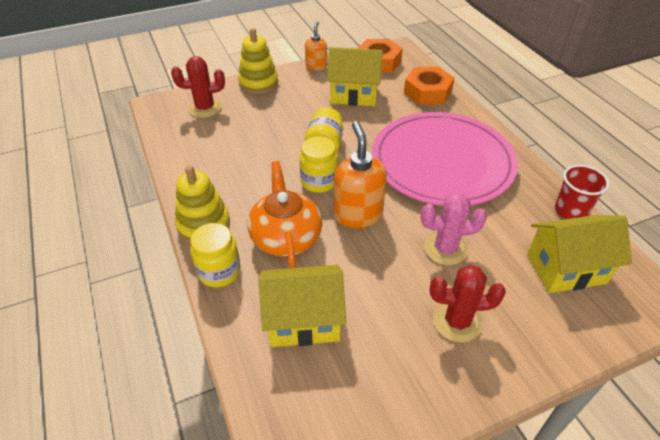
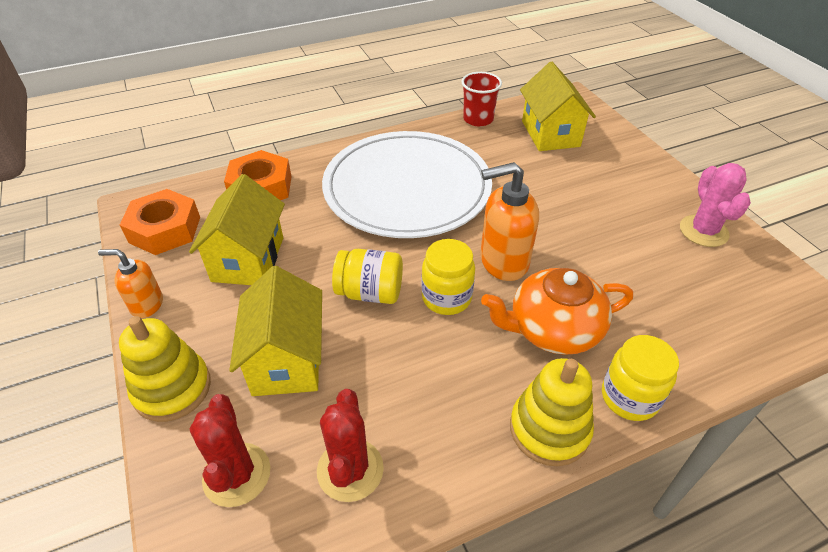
camera: 90 degrees left, 0 degrees up
yellow house [258,265,346,347] -> yellow house moved to [229,266,322,396]
pink plate [372,112,518,206] -> white plate [322,131,492,238]
pink cactus [421,192,487,265] -> pink cactus moved to [680,163,751,247]
red cactus [430,265,506,343] -> red cactus moved to [317,389,384,502]

